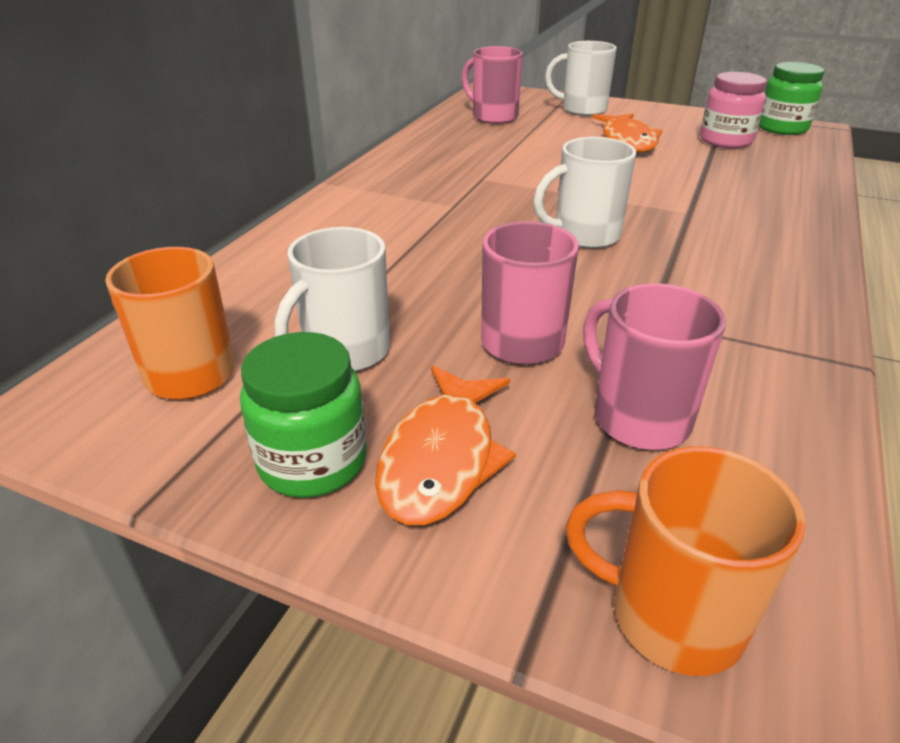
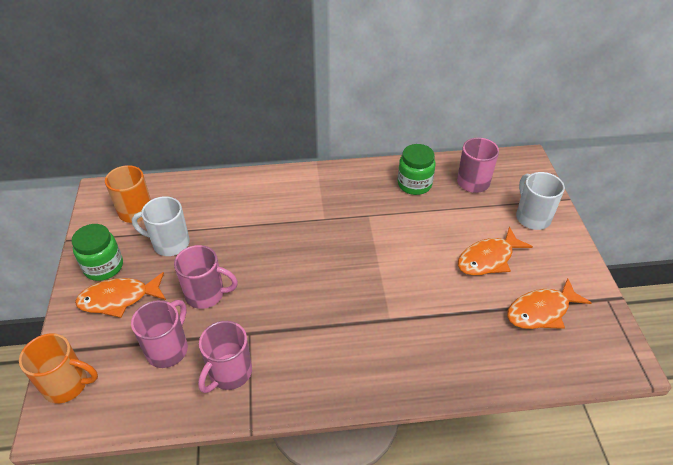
camera: 60 degrees right, 10 degrees up
white mug [533,137,636,249] -> none
orange mug [566,446,806,676] -> orange mug turned 105 degrees clockwise [19,333,98,403]
pink jar [700,72,767,148] -> orange fish [507,278,592,329]
green jar [759,62,824,135] -> green jar moved to [398,144,436,195]
none -> pink mug [198,321,252,393]

